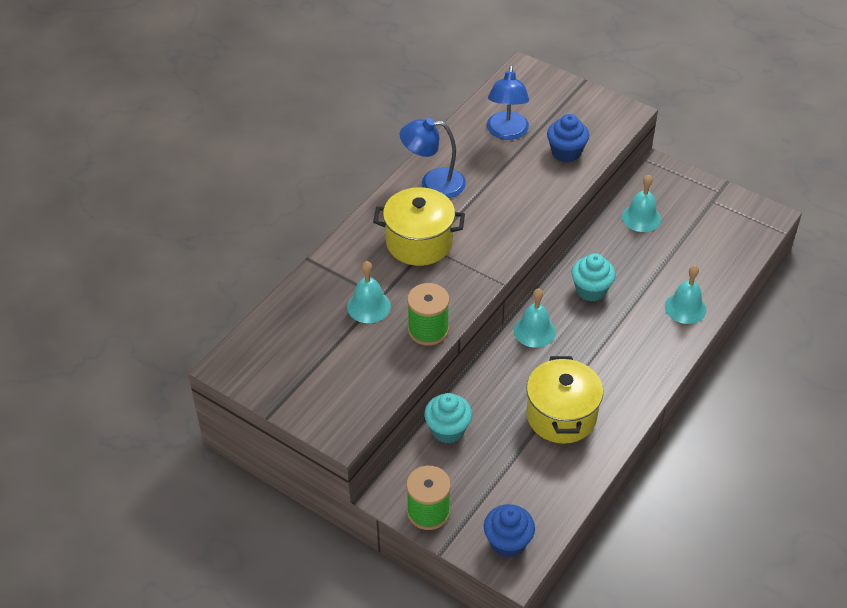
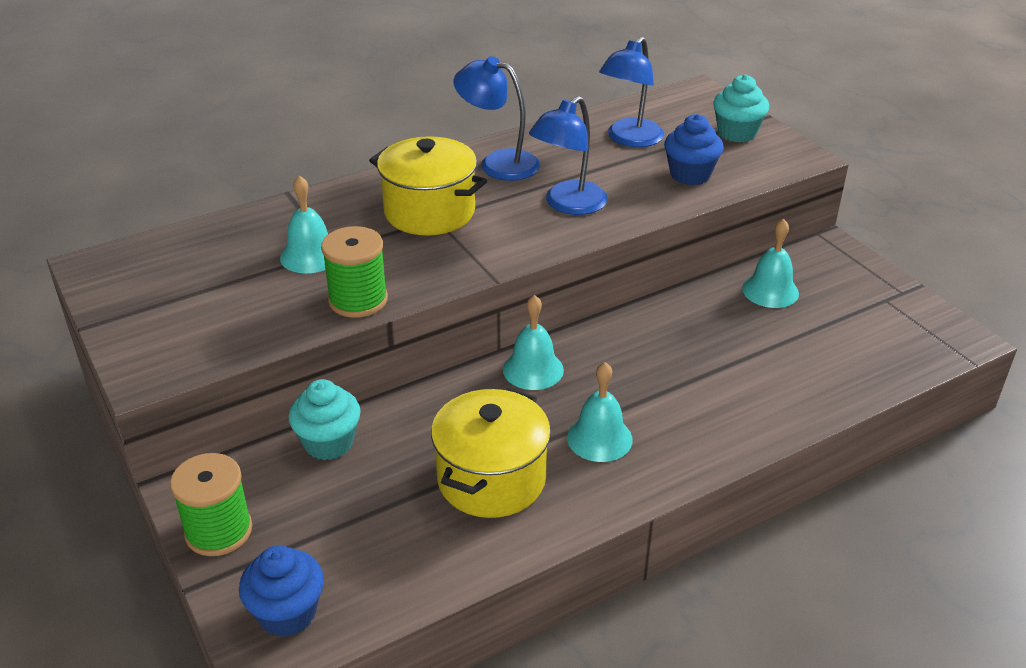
camera: 25 degrees right, 10 degrees down
turquoise cupcake [572,253,616,301] -> turquoise cupcake moved to [713,74,769,143]
turquoise bell [665,265,707,324] -> turquoise bell moved to [567,362,633,462]
none -> blue lamp [529,96,608,215]

